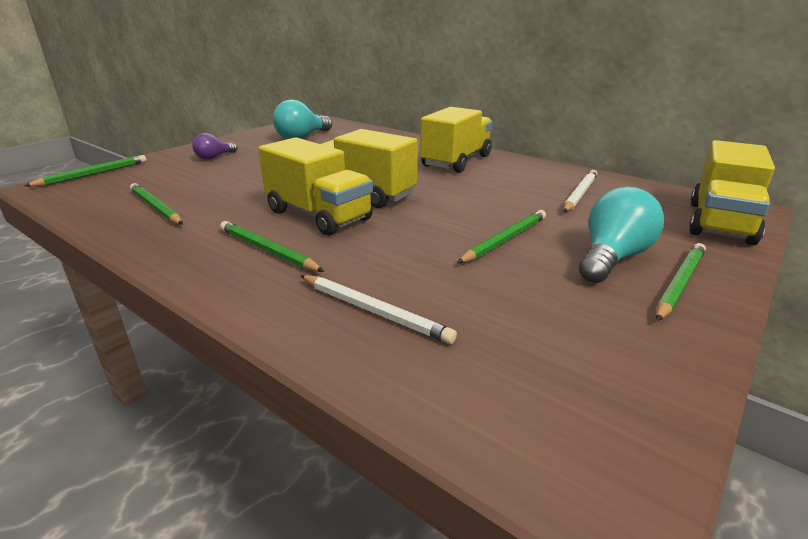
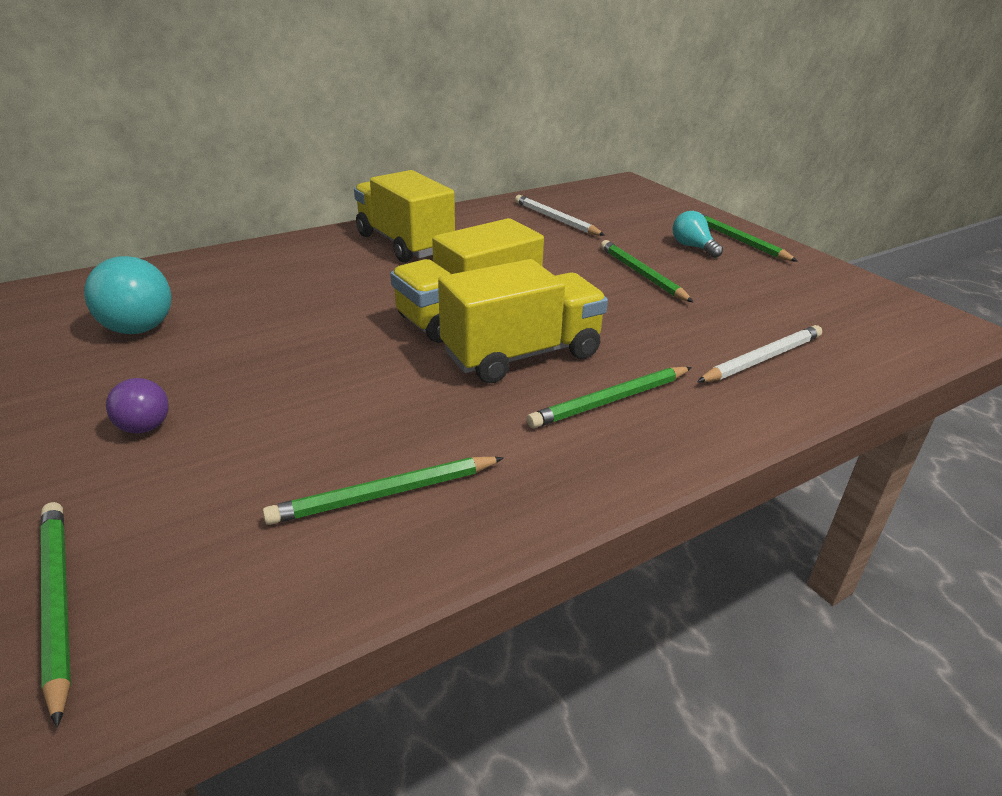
camera: 70 degrees left, 5 degrees up
turquoise light bulb [579,187,664,283] -> turquoise light bulb [672,211,723,258], size x0.59
yellow truck [689,140,775,245] -> none

